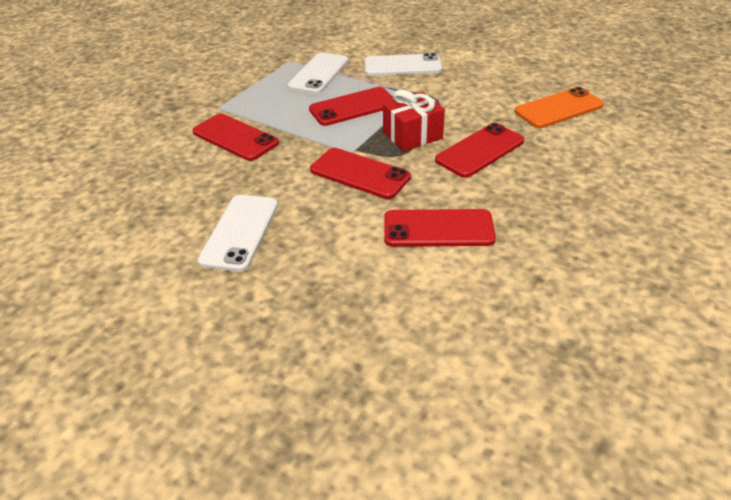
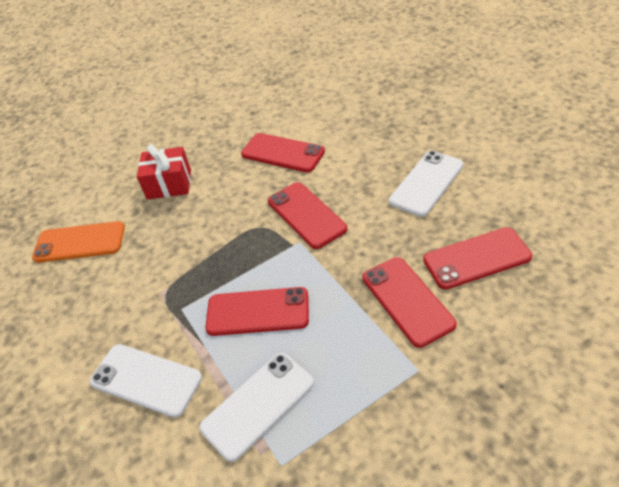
camera: 150 degrees left, 5 degrees up
red gift [383,90,445,151] -> red gift moved to [137,144,191,200]
red phone [435,123,524,178] -> red phone moved to [423,227,532,290]

